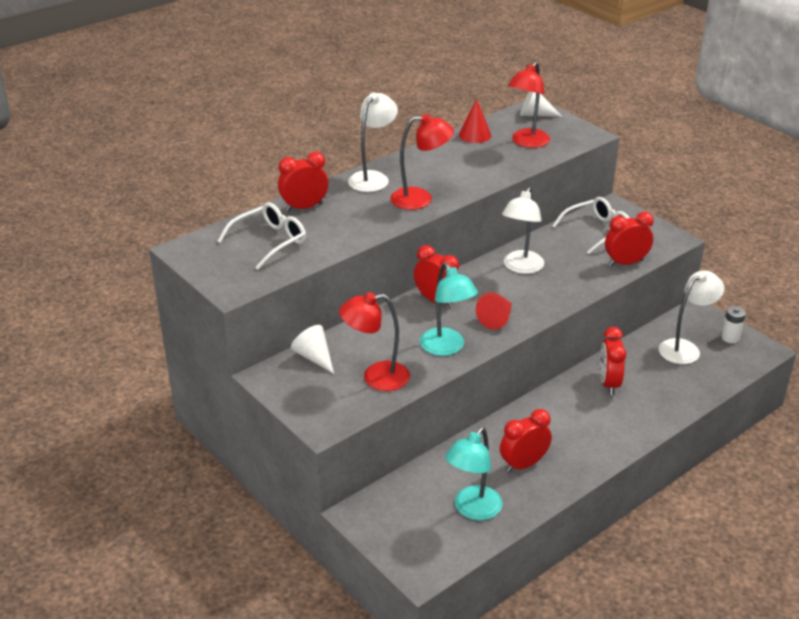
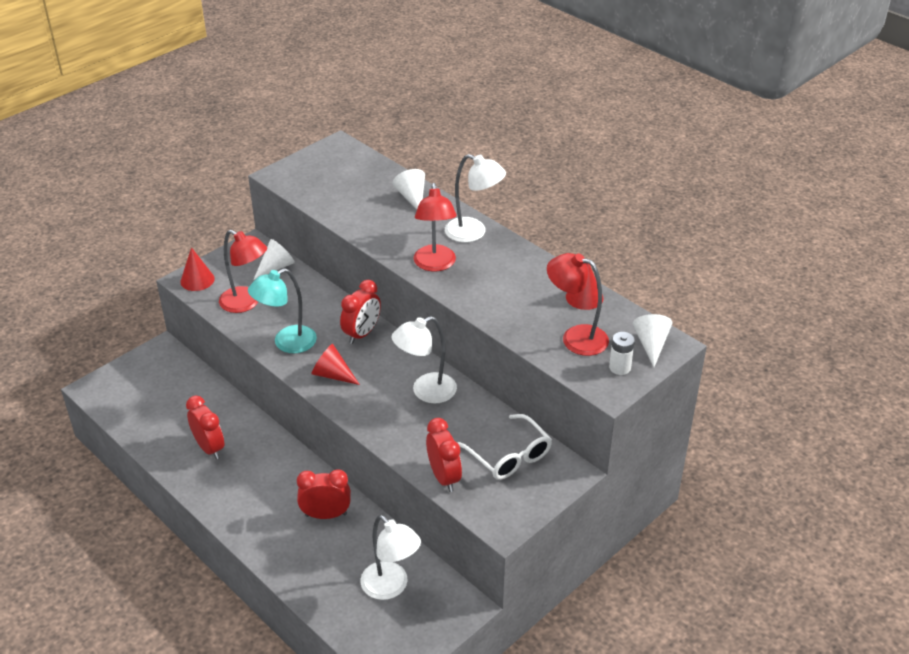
camera: 85 degrees right, 5 degrees up
white glasses [218,202,306,270] -> none
red clock [278,152,328,211] -> white cone [393,169,425,209]
red lamp [339,292,410,391] -> red lamp turned 135 degrees clockwise [219,230,267,313]
turquoise lamp [445,427,503,520] -> none
white lamp [502,187,544,274] -> white lamp turned 45 degrees counterclockwise [392,316,457,403]
white battery [721,306,746,343] -> white battery moved to [609,332,635,375]
none -> red cone [180,247,215,291]

